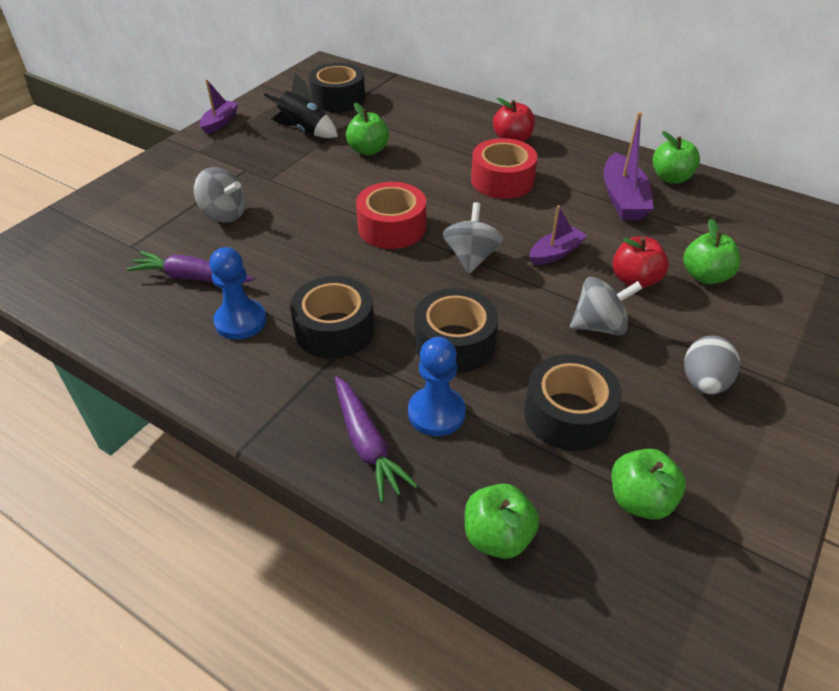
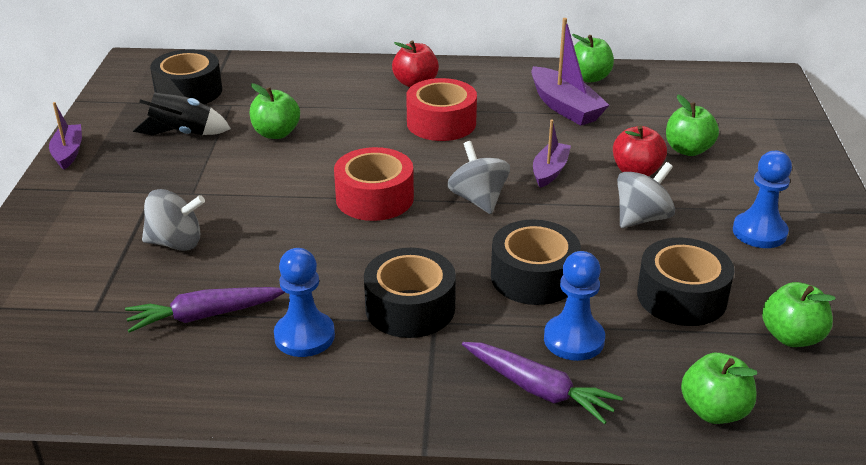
camera: 30 degrees left, 10 degrees down
grey egg [684,336,740,395] -> blue pawn [733,151,792,248]

